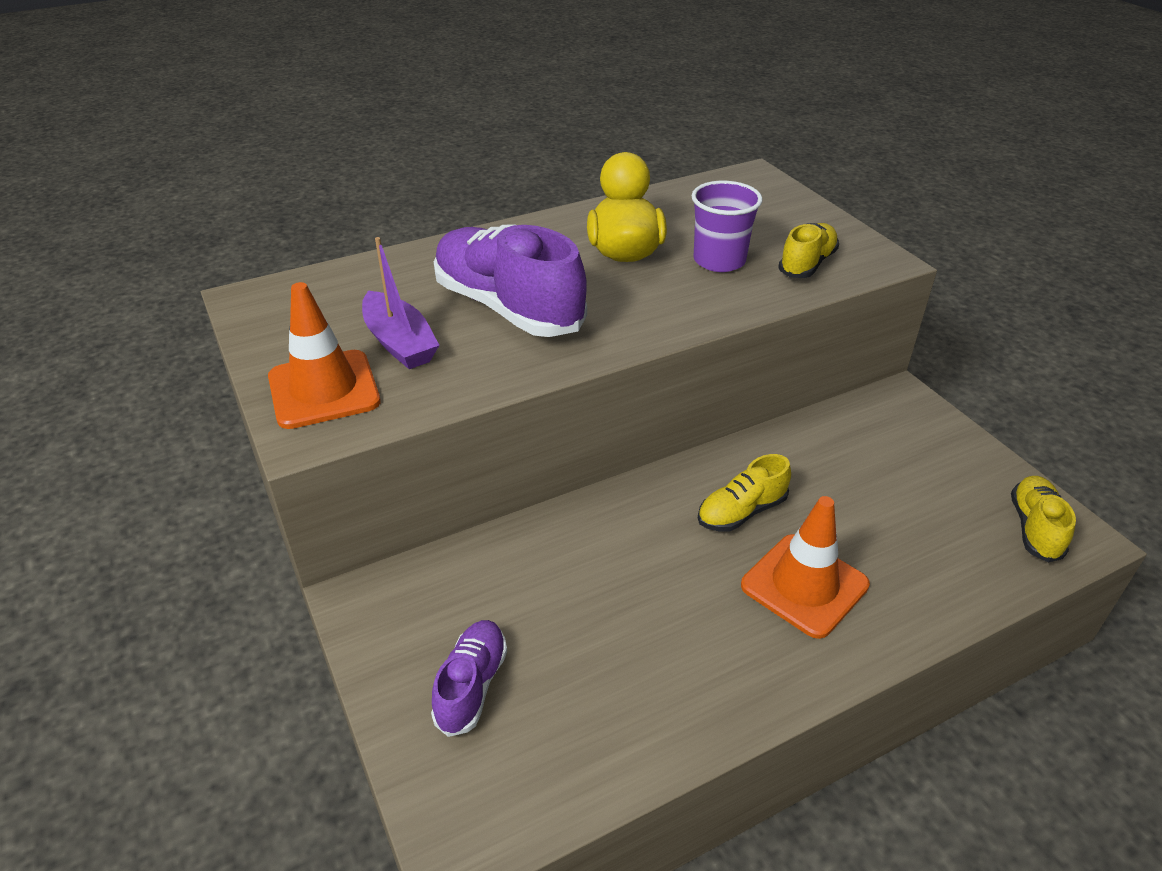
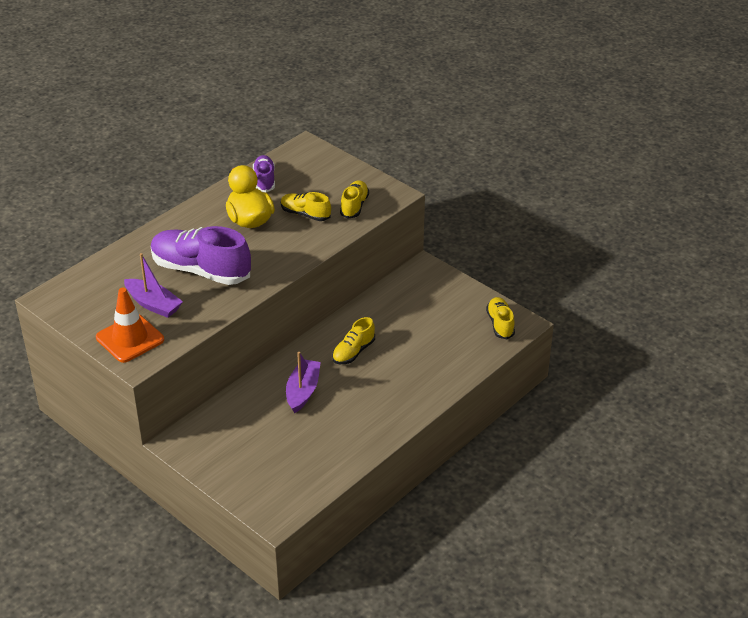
camera: 20 degrees left, 0 degrees up
purple shoe [431,620,507,737] -> purple shoe moved to [253,155,275,192]
purple cup [692,181,763,272] -> yellow shoe [281,192,331,221]
orange traffic cone [741,496,870,639] -> none
none -> purple boat [286,352,321,413]

